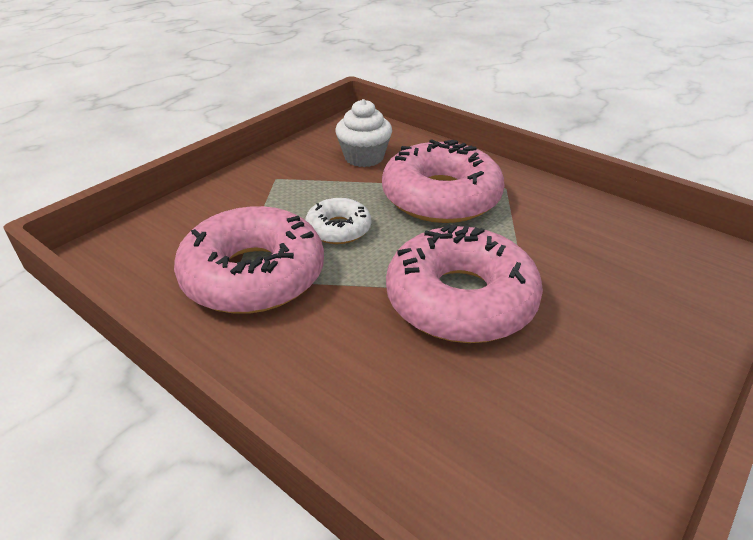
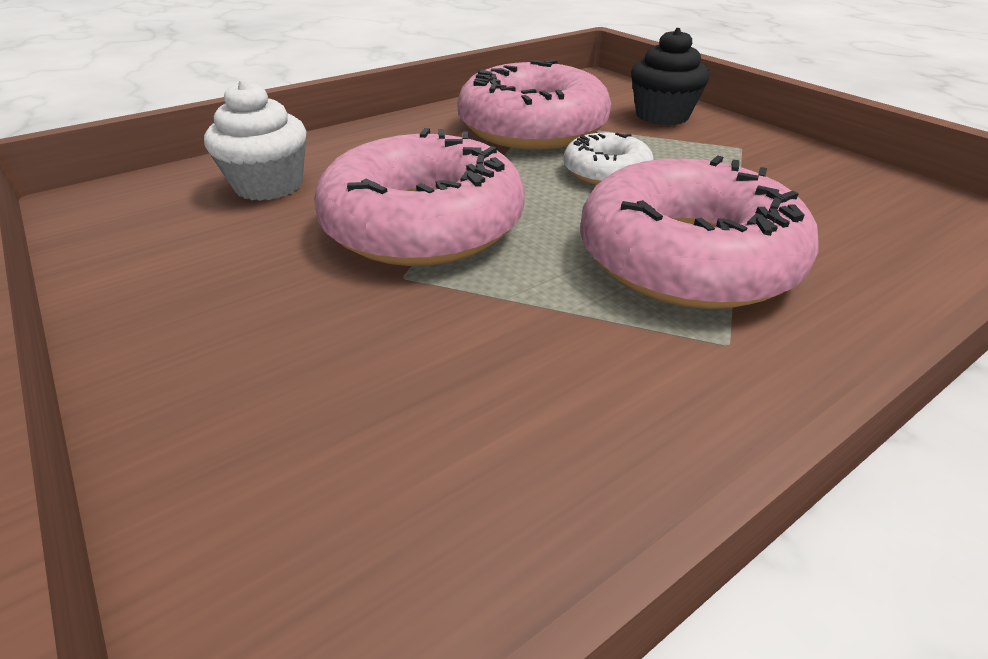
camera: 105 degrees right, 0 degrees up
white cupcake [335,99,392,167] -> white cupcake moved to [204,80,307,201]
none -> black cupcake [631,28,710,125]

